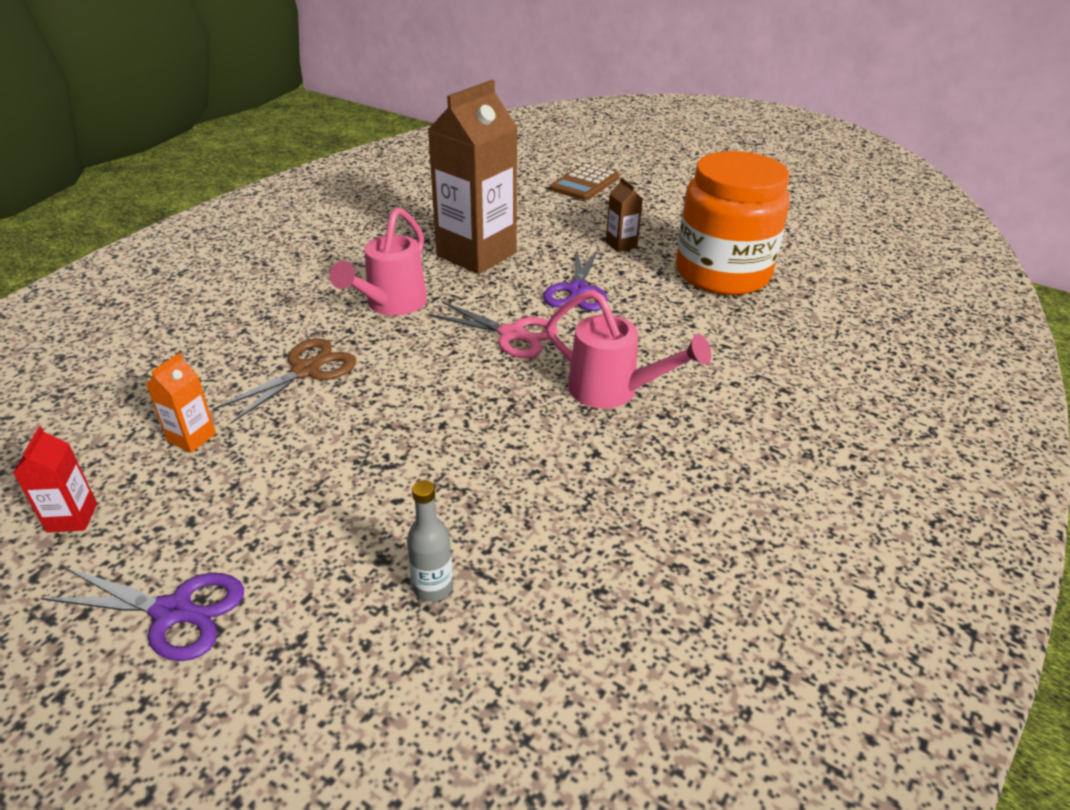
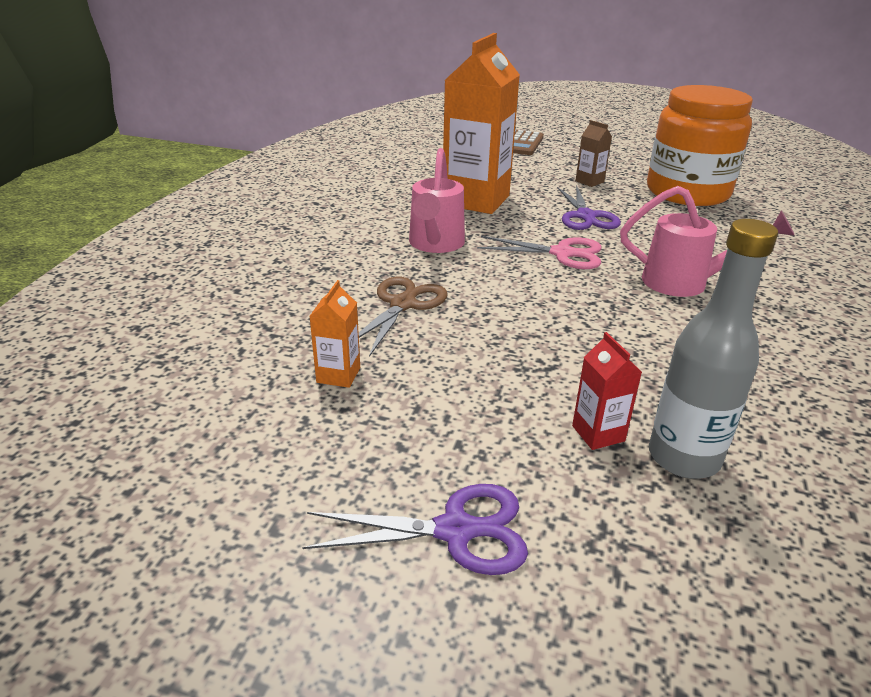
camera: 15 degrees left, 5 degrees down
red carton [13,426,97,533] -> red carton moved to [572,332,642,450]
grey bottle [407,480,453,602] -> grey bottle [649,219,778,478], size x1.76
brown carton [428,80,518,274] -> orange carton [443,33,520,214]

